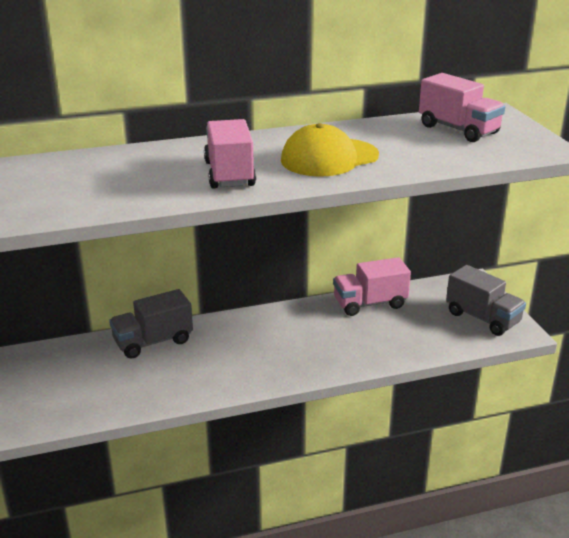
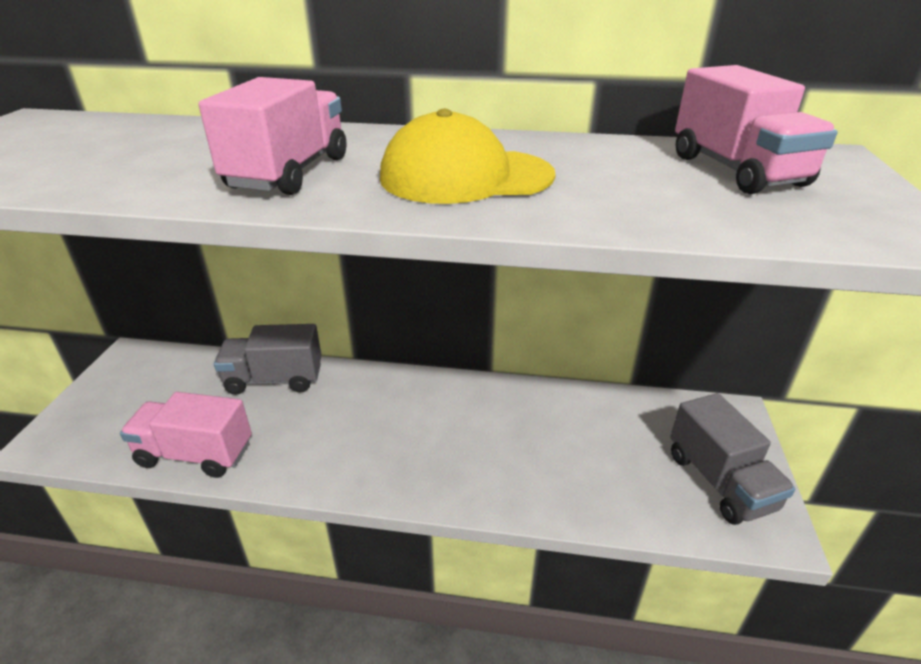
camera: 25 degrees right, 5 degrees up
pink truck [333,257,411,316] -> pink truck moved to [120,392,252,478]

